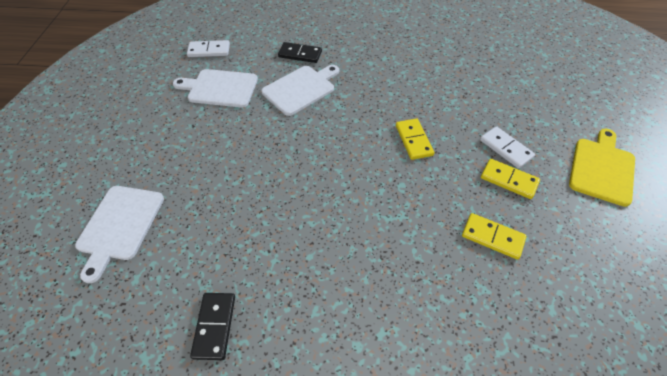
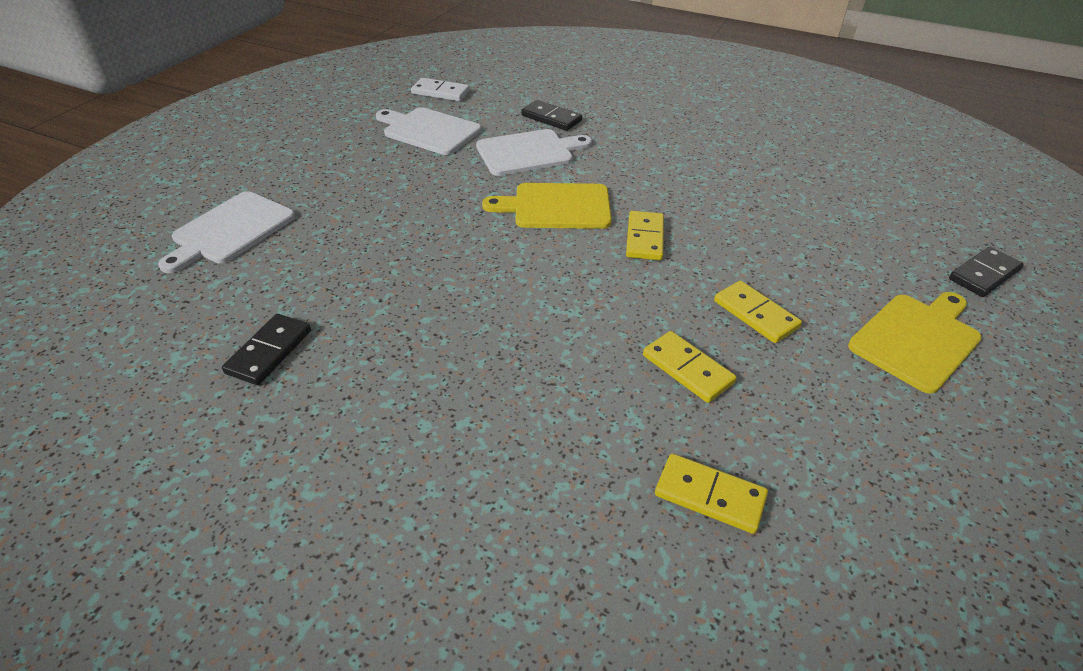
camera: 20 degrees right, 10 degrees down
white domino [480,126,535,169] -> none
none -> yellow cutting board [482,183,612,229]
none -> yellow domino [655,454,768,534]
none -> black domino [949,247,1024,297]

